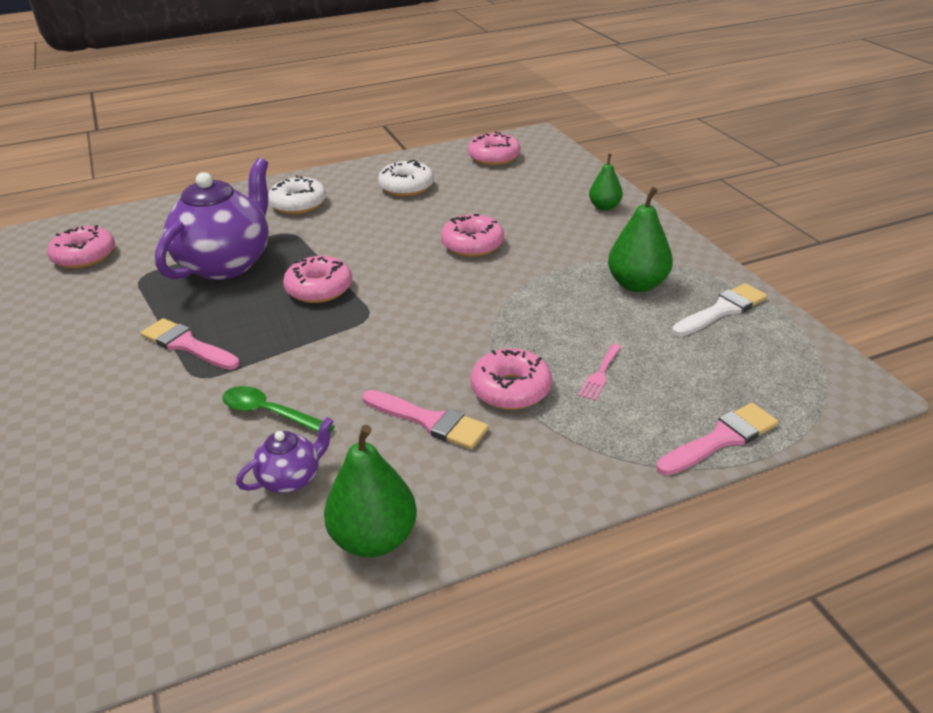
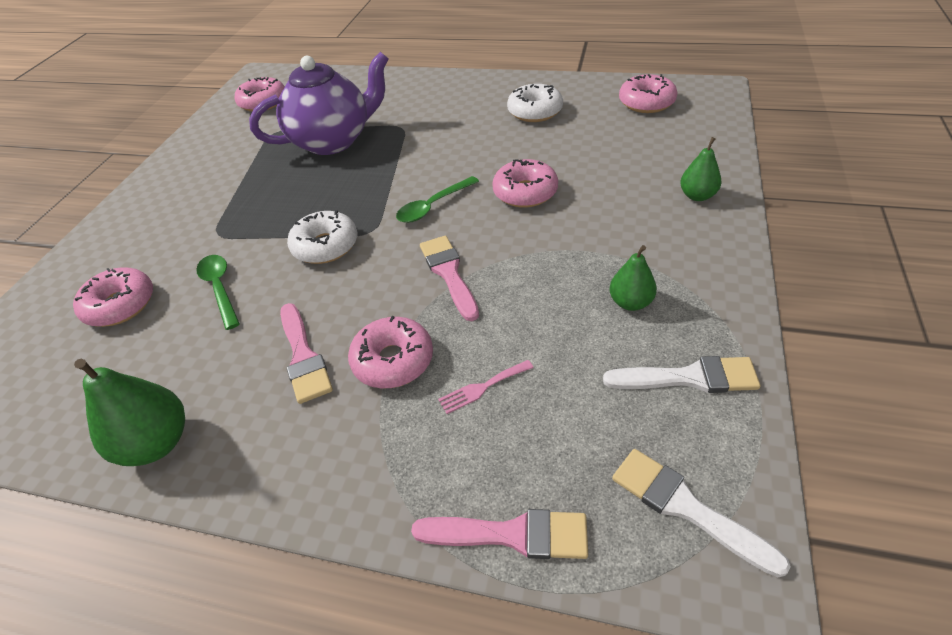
camera: 40 degrees right, 10 degrees up
pink brush [141,318,240,370] -> pink brush moved to [420,236,479,321]
purple teapot [236,417,333,493] -> none
white donut [268,176,326,214] -> white donut moved to [287,210,357,264]
pink donut [283,256,352,303] -> pink donut moved to [73,268,153,327]
green pear [608,187,673,292] -> green pear [610,245,657,311], size x0.62
none -> green spoon [396,176,479,223]
none -> white brush [612,449,791,577]

